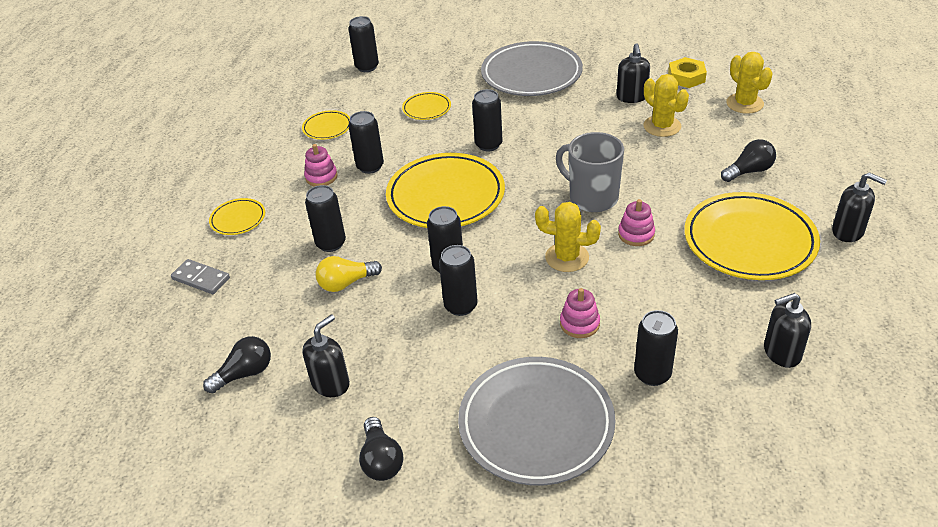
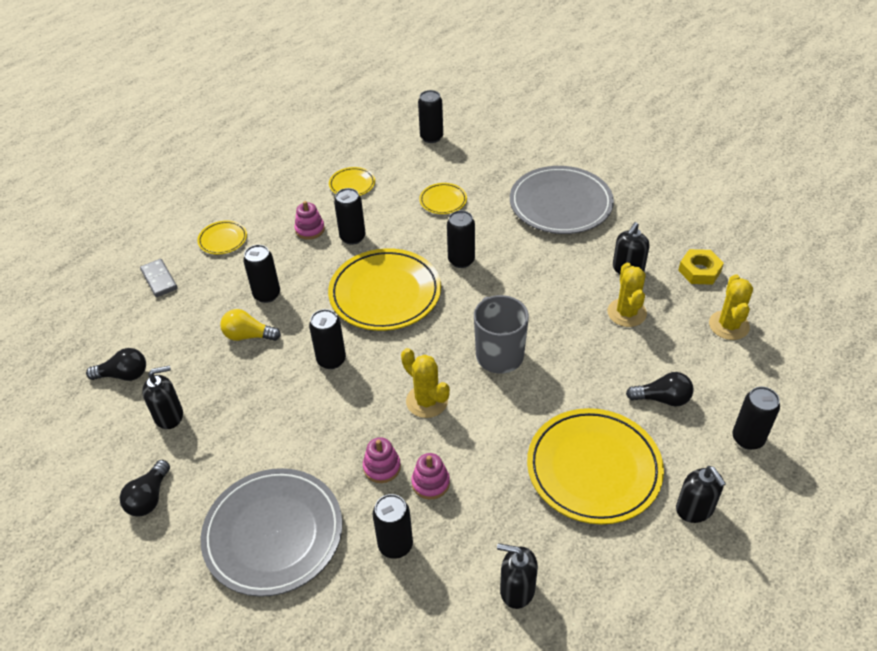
camera: 30 degrees right, 5 degrees up
black can [439,245,477,316] -> black can moved to [732,387,780,450]
pink stacking toy [618,199,655,246] -> pink stacking toy moved to [411,453,450,499]

